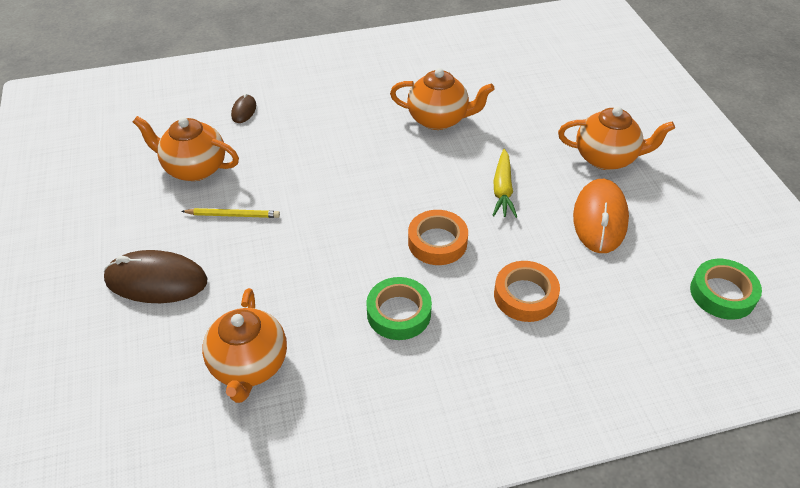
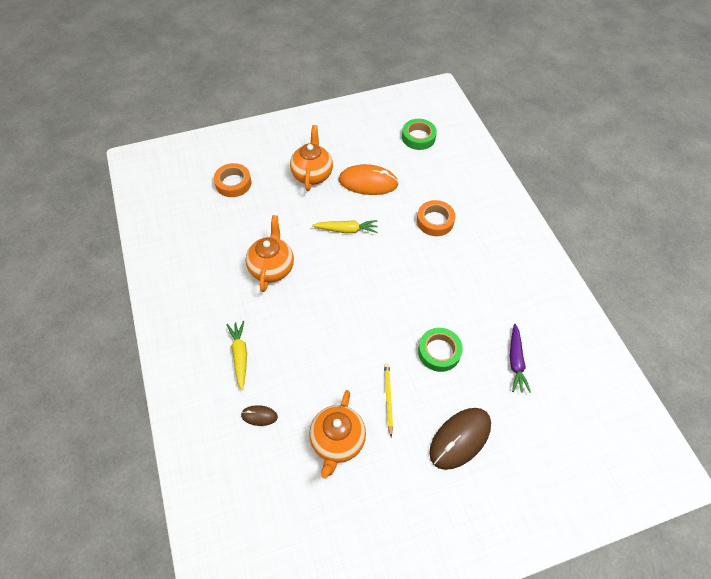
camera: 95 degrees left, 10 degrees up
brown mouse [104,250,207,303] -> brown mouse turned 45 degrees clockwise [429,408,491,470]
orange teapot [202,288,287,403] -> purple carrot [510,324,531,393]
green tape [366,277,432,340] -> green tape moved to [418,328,463,372]
orange tape [408,210,468,265] -> orange tape moved to [214,163,251,197]
none -> yellow carrot [226,321,247,390]

